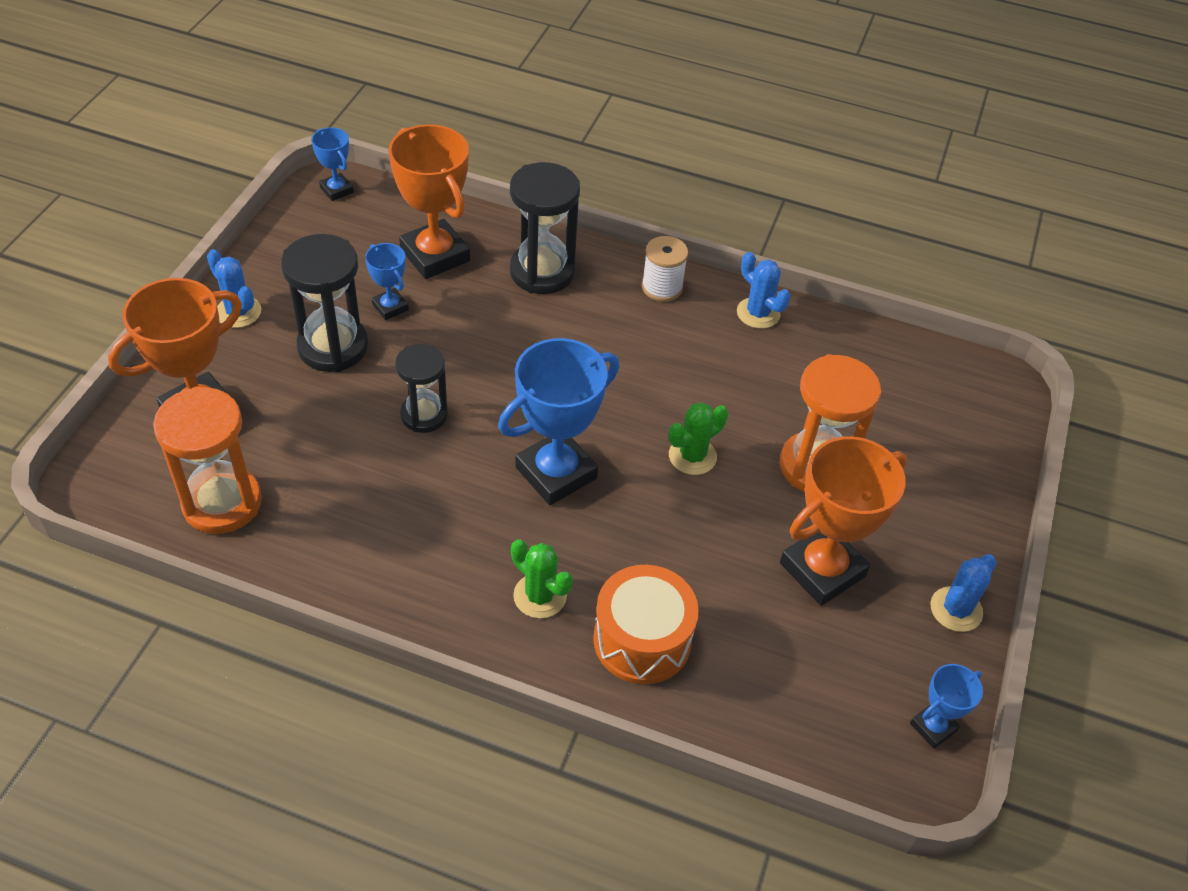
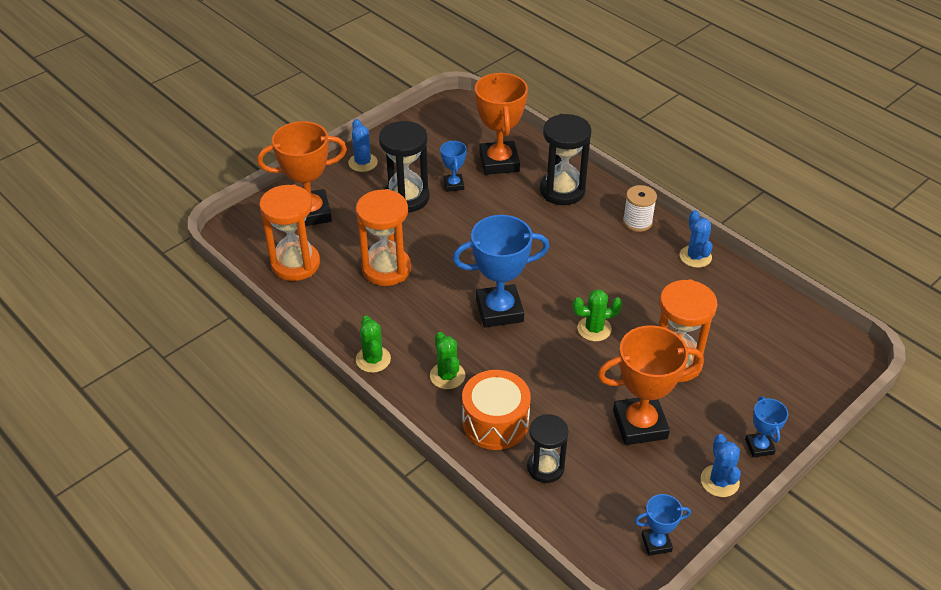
camera: 30 degrees right, 5 degrees down
blue trophy [311,127,354,201] -> blue trophy moved to [745,396,788,458]
black hourglass [395,344,448,433] -> black hourglass moved to [527,414,569,483]
blue cactus [930,554,997,632] -> blue cactus turned 75 degrees counterclockwise [701,434,741,497]
none -> orange hourglass [356,189,411,286]
none -> green cactus [356,316,391,373]

